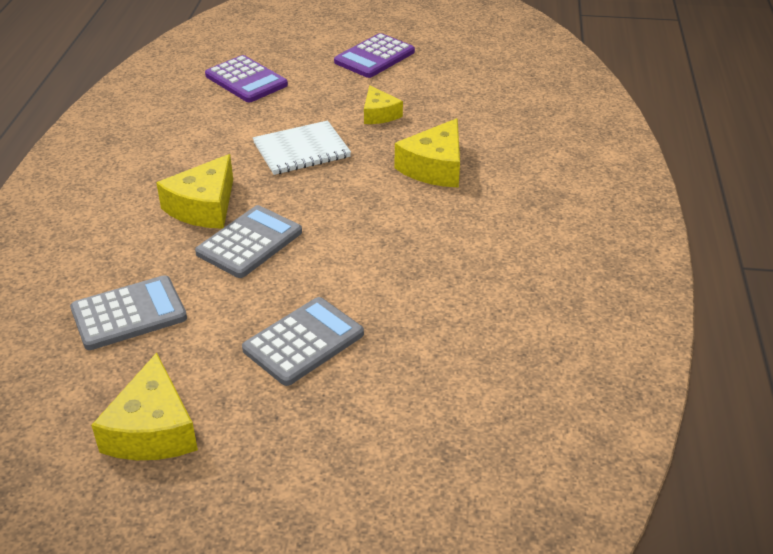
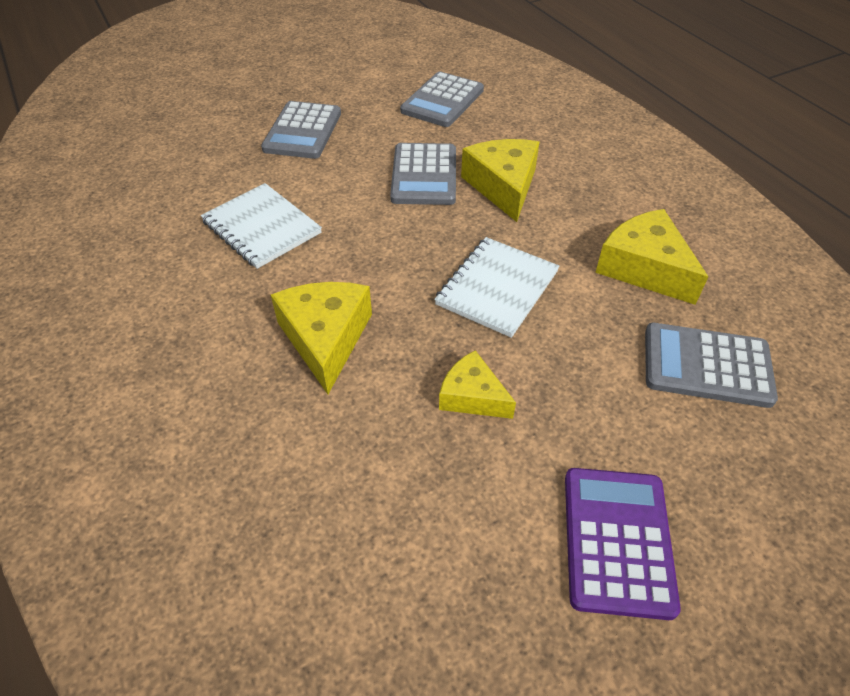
camera: 145 degrees right, 10 degrees up
yellow cheese [91,353,198,460] -> yellow cheese moved to [595,209,709,305]
purple calculator [205,55,288,102] -> grey calculator [645,323,778,408]
none -> white notebook [201,183,322,269]

